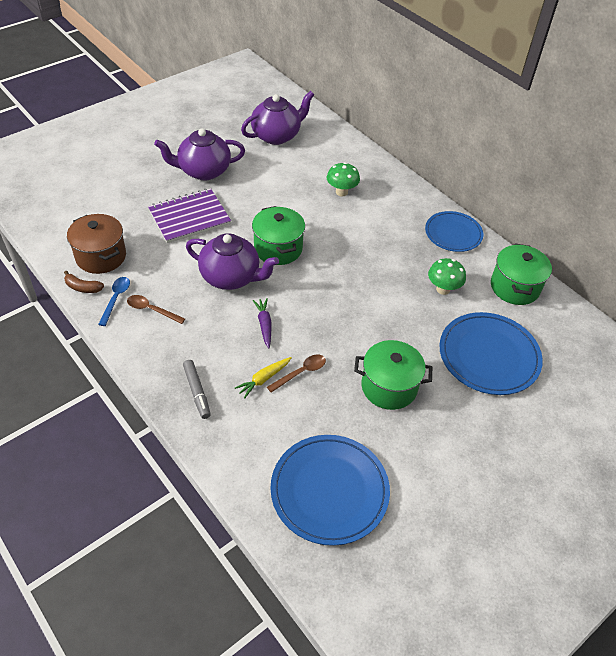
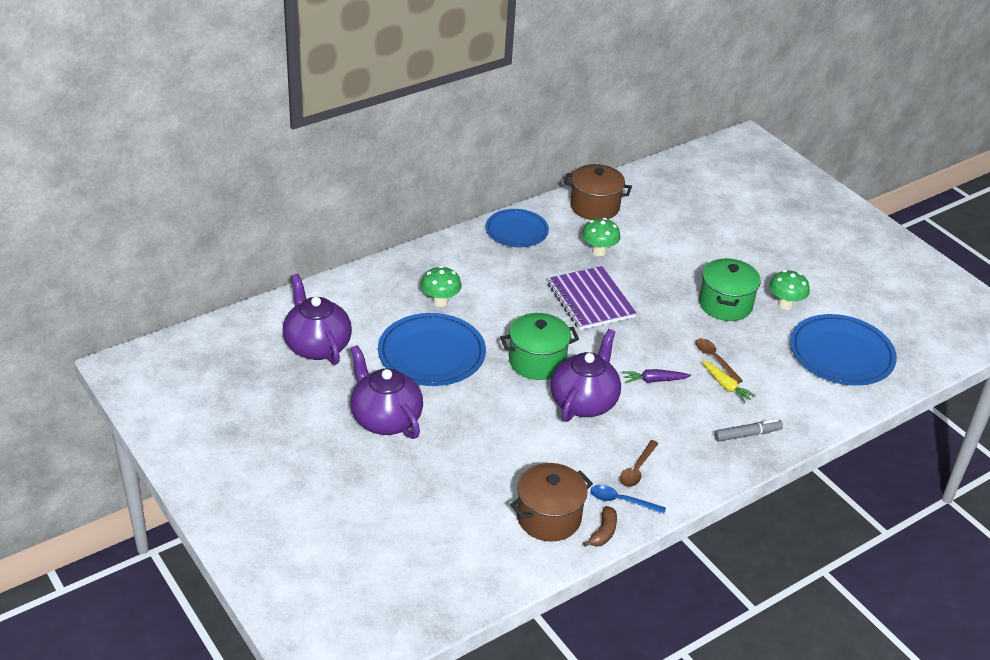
camera: 85 degrees left, 10 degrees down
purple notebook [148,188,231,243] -> purple notebook moved to [547,266,636,330]
purple teapot [154,128,245,180] -> purple teapot turned 150 degrees clockwise [350,345,423,439]
blue plate [439,312,543,395] -> blue plate moved to [378,313,486,386]
green pot [491,243,552,305] -> brown pot [564,164,632,220]
none -> green mushroom [769,270,810,310]

